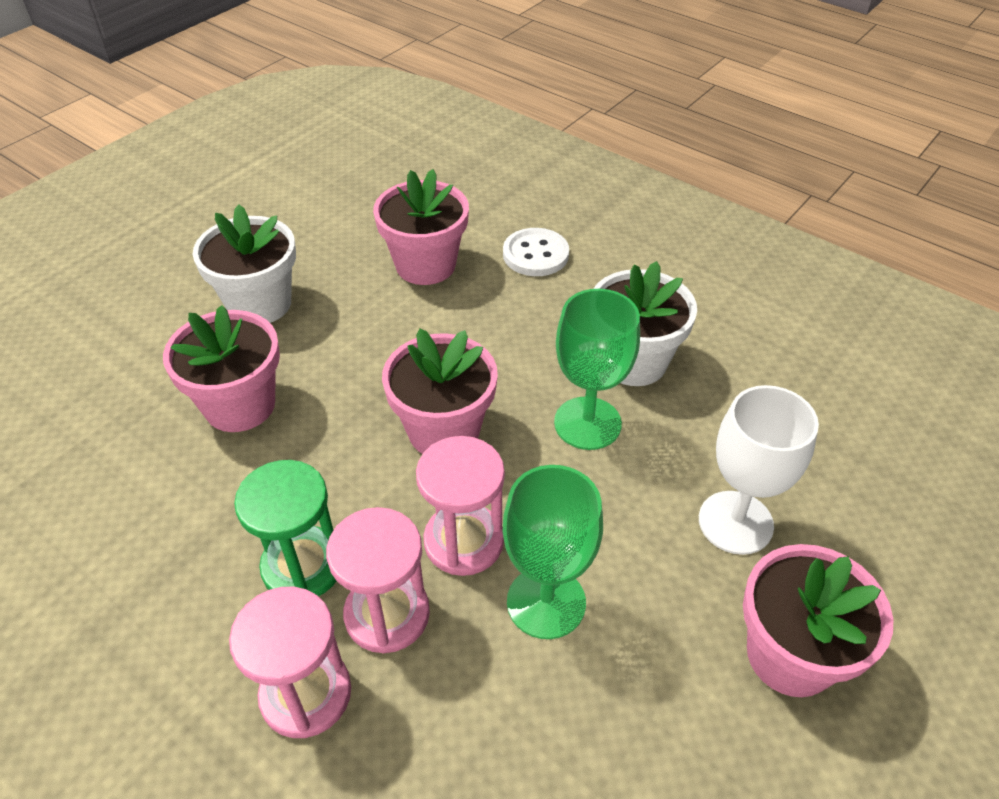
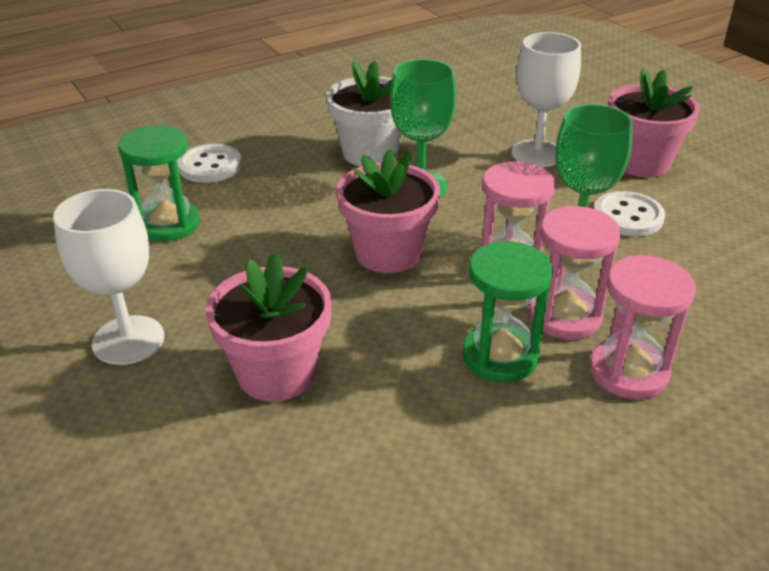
camera: 70 degrees left, 10 degrees down
white flower pot [193,204,296,323] -> white goblet [53,189,164,365]
pink flower pot [373,169,469,285] -> green hourglass [118,125,200,242]
none -> white button [594,191,665,237]

